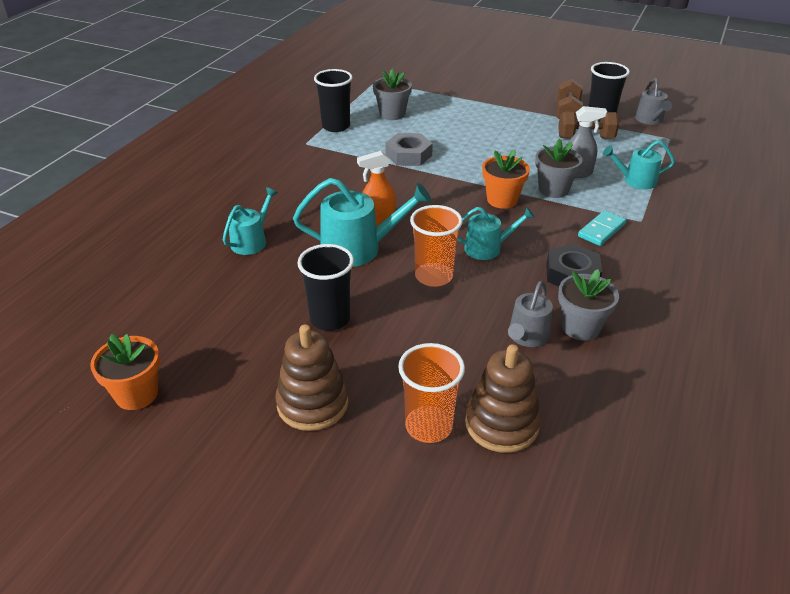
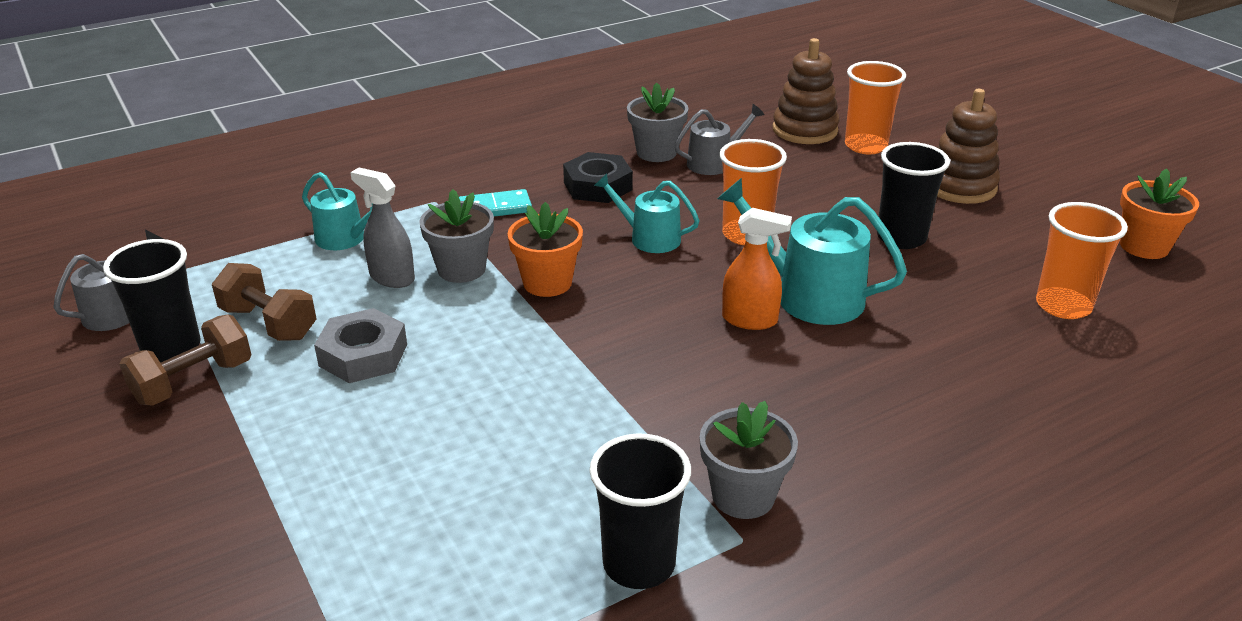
camera: 145 degrees left, 5 degrees down
turquoise watering can [223,187,278,255] -> none
grey flower pot [373,68,412,120] -> grey flower pot moved to [700,401,798,519]
grey nut [386,133,433,166] -> grey nut moved to [314,308,407,383]
none -> orange cup [1036,202,1128,319]

